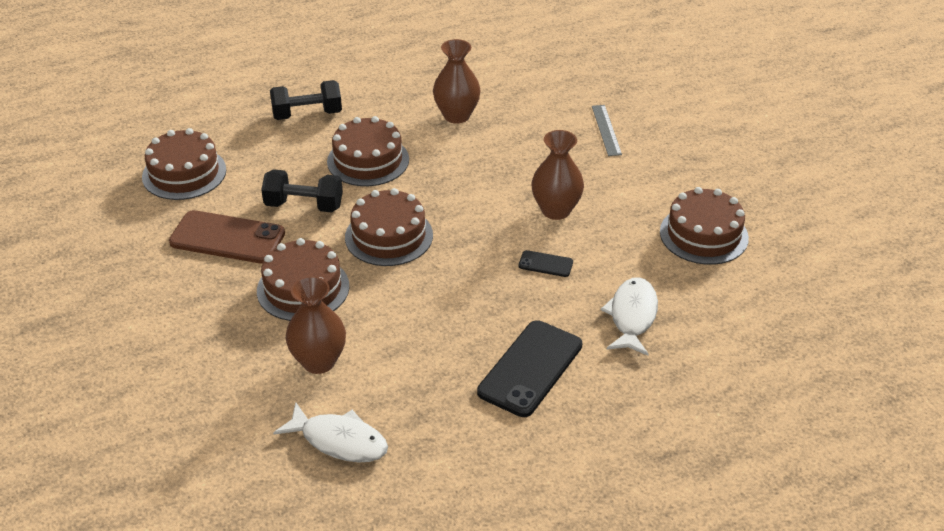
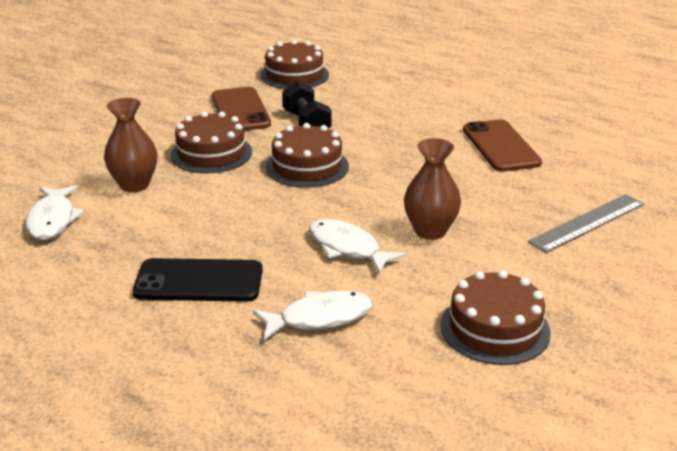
camera: 60 degrees right, 10 degrees down
black dumbbell [270,80,342,120] -> none
brown cake [327,116,409,186] -> none
brown vase [433,39,481,124] -> brown phone [463,120,542,172]
black phone [519,250,573,277] -> white fish [309,219,406,274]
grey ruler [592,105,622,156] -> grey ruler [528,194,644,253], size x1.51

